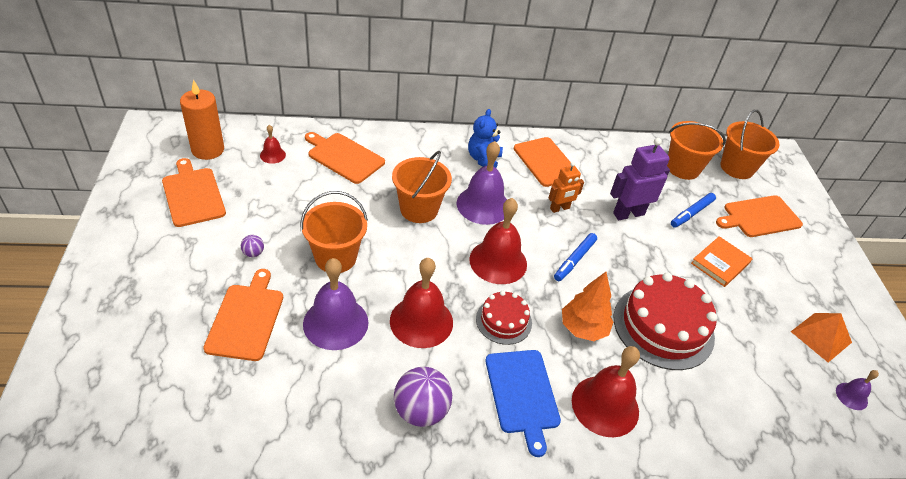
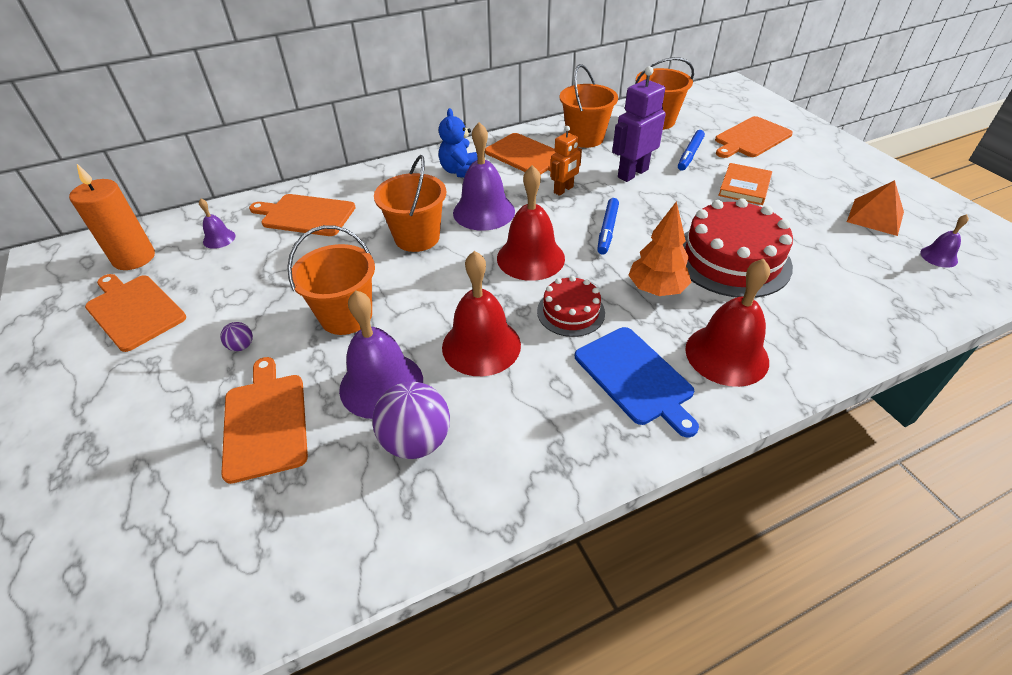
camera: 15 degrees left, 0 degrees up
red bell [260,125,286,164] -> purple bell [199,198,235,249]
purple ball [394,367,452,427] -> purple ball moved to [372,382,450,459]
orange bucket [720,110,780,179] -> orange bucket moved to [560,64,618,148]

